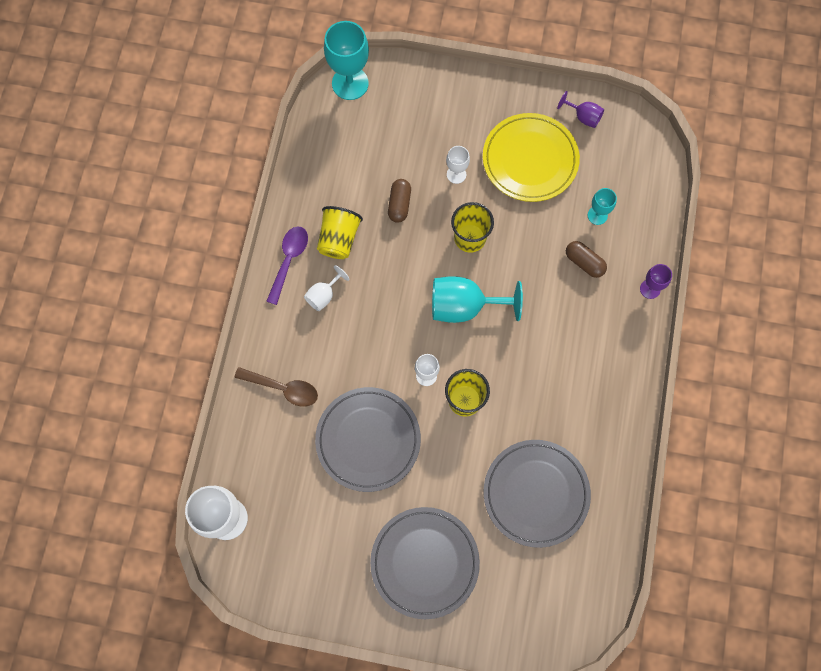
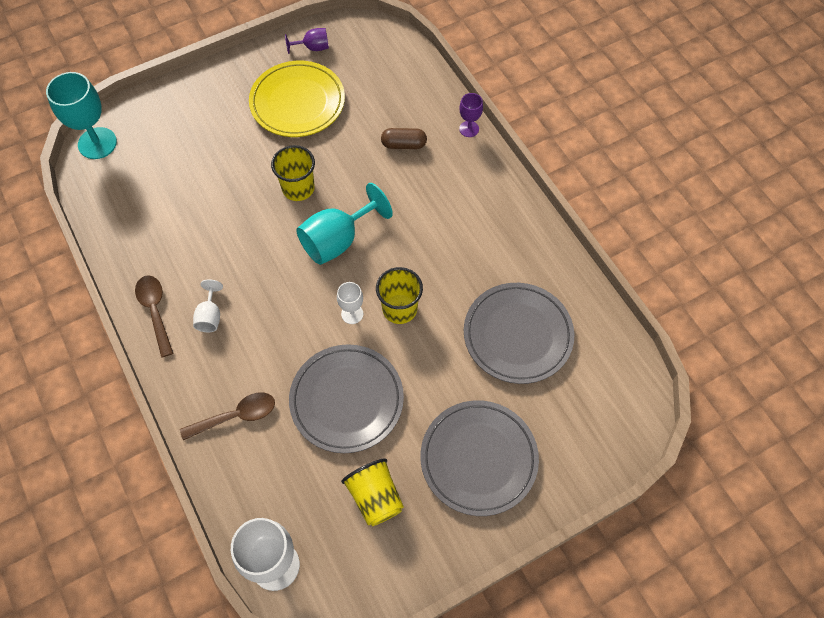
camera: 40 degrees left, 10 degrees down
purple spoon [266,226,308,305] -> brown spoon [135,275,173,357]
yellow cup [317,206,363,259] -> yellow cup moved to [341,458,404,526]
brown capsule [388,179,411,223] -> none
white goblet [446,146,470,184] -> none
turquoise goblet [588,188,617,225] -> none

